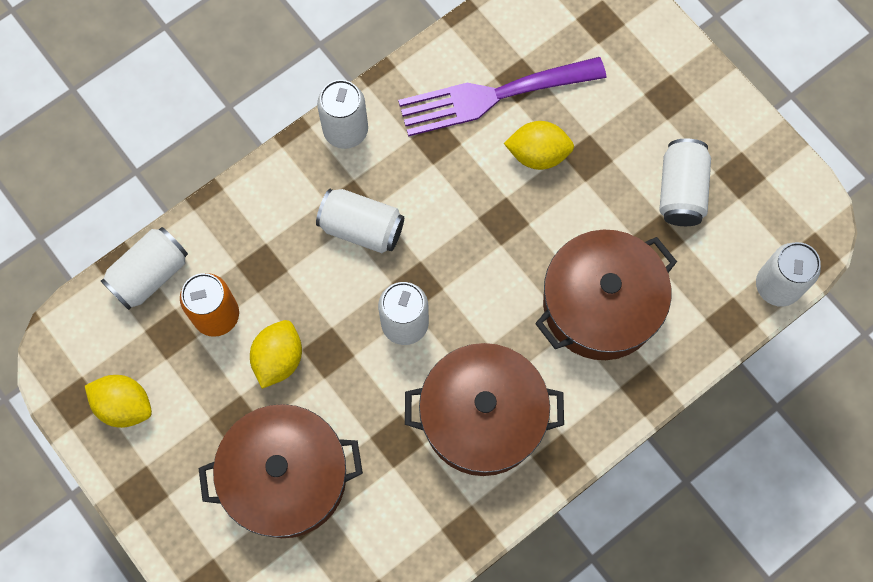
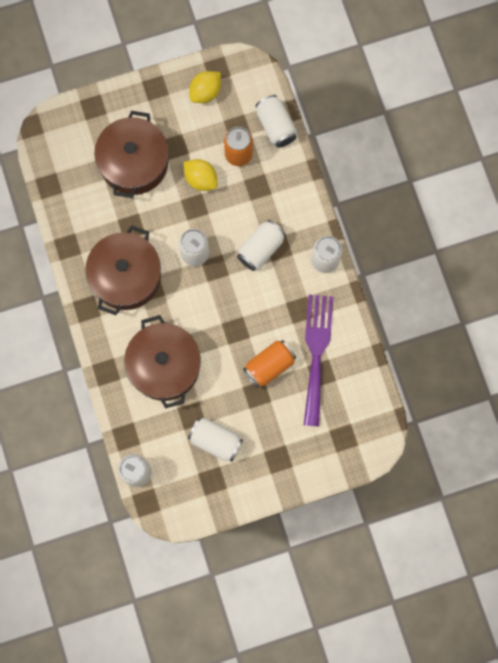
camera: 110 degrees right, 5 degrees up
yellow lemon [504,121,574,170] -> orange can [243,340,296,388]

